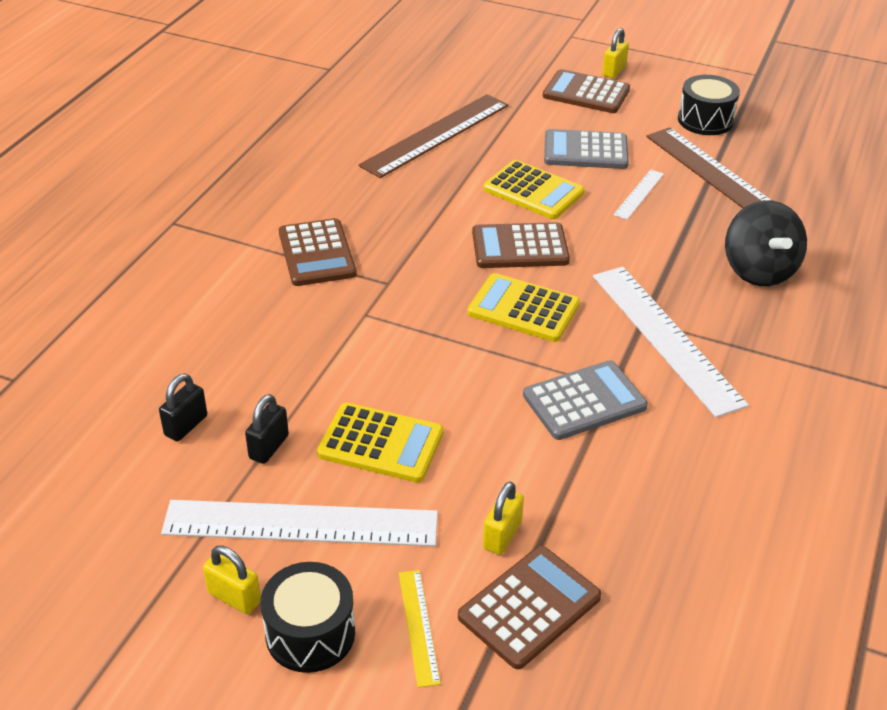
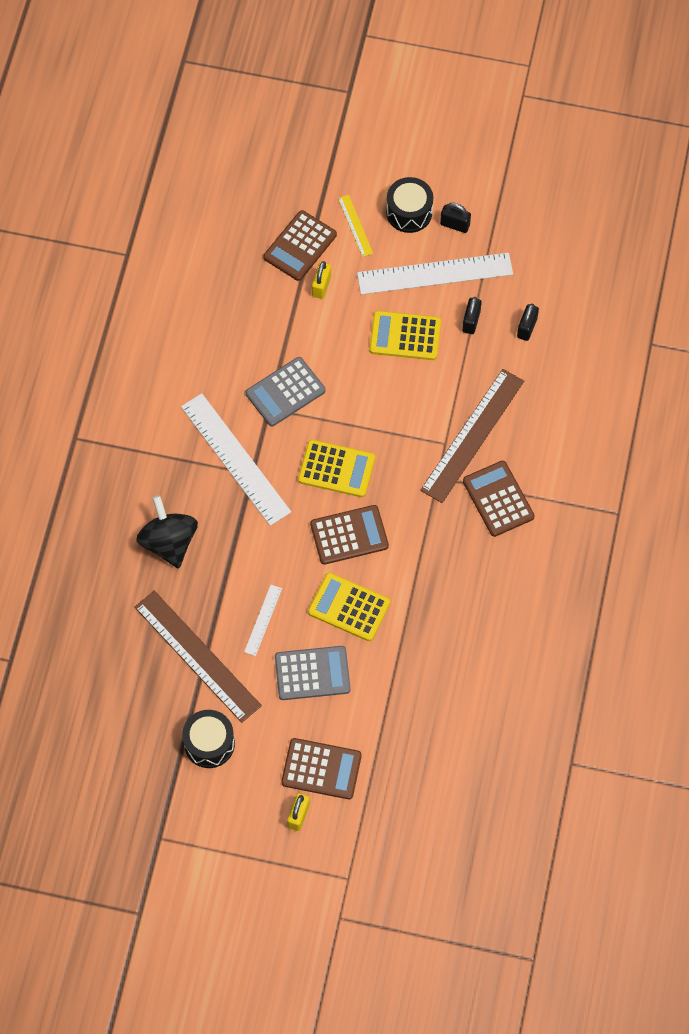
camera: 170 degrees right, 25 degrees up
yellow padlock [203,546,261,614] -> black padlock [440,203,471,233]
brown ruler [359,94,509,178] -> brown ruler moved to [420,369,524,503]

